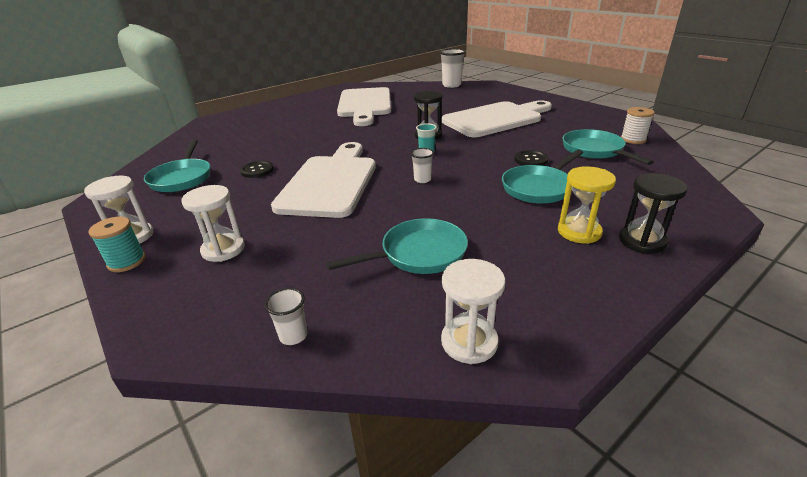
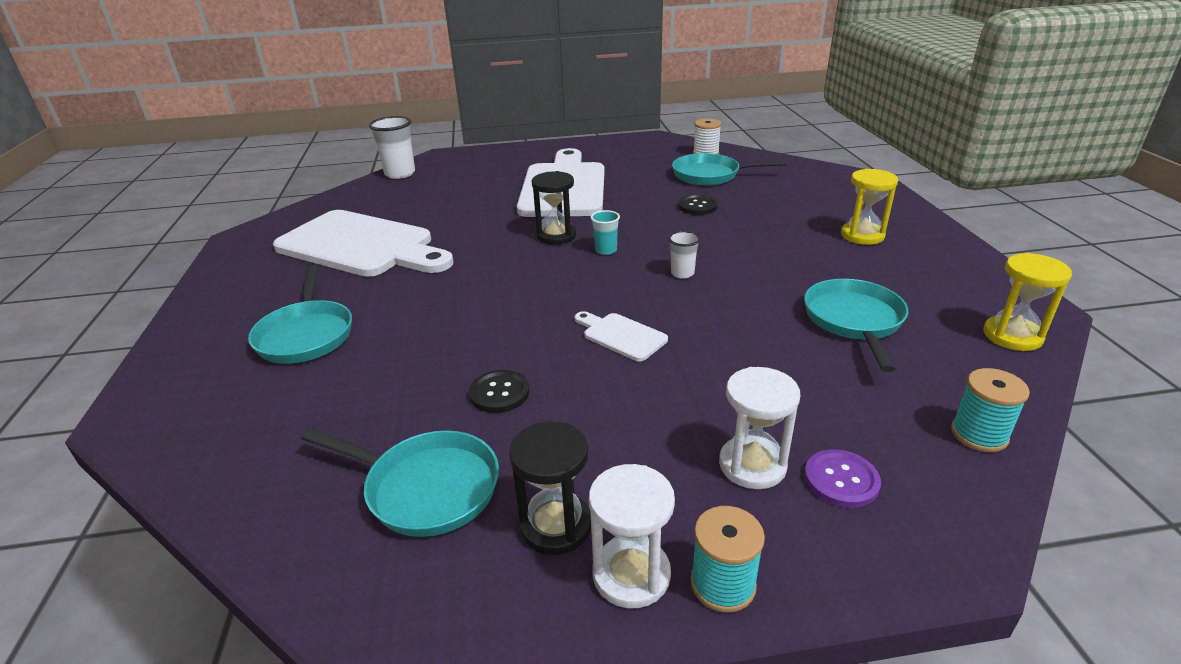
camera: 60 degrees left, 0 degrees up
white cup [264,288,308,345] -> turquoise spool [951,368,1030,452]
white cutting board [271,142,376,218] -> white cutting board [575,311,668,361], size x0.42
white hourglass [441,259,506,364] -> yellow hourglass [983,253,1072,351]
turquoise pan [502,150,583,204] -> turquoise pan moved to [248,265,352,364]
black hourglass [619,173,688,254] -> black hourglass moved to [509,421,591,555]
none -> purple button [804,449,881,508]

